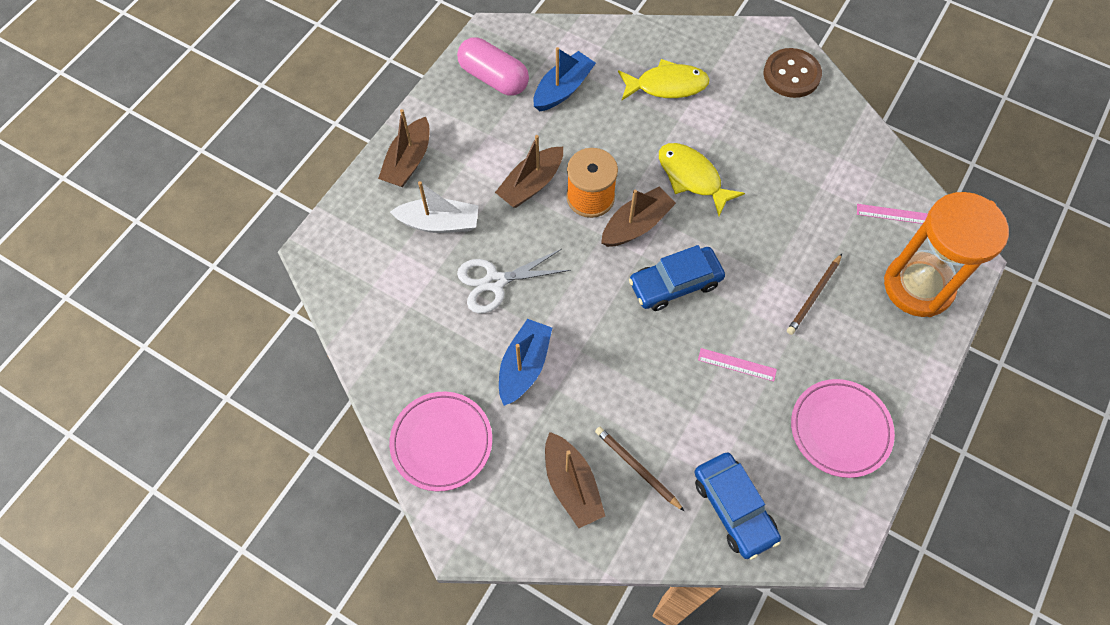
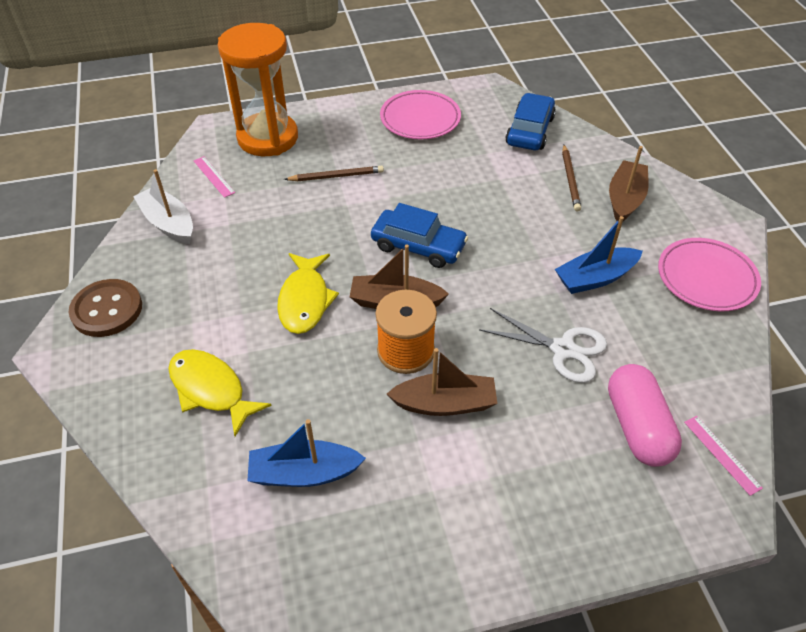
camera: 135 degrees left, 15 degrees down
brown boat [378,109,430,187] -> none
white boat [390,181,479,233] -> white boat moved to [133,169,193,244]
pink capsule [457,37,529,95] -> pink capsule moved to [608,364,682,467]
pink ruler [698,348,777,381] -> pink ruler moved to [684,416,763,496]

